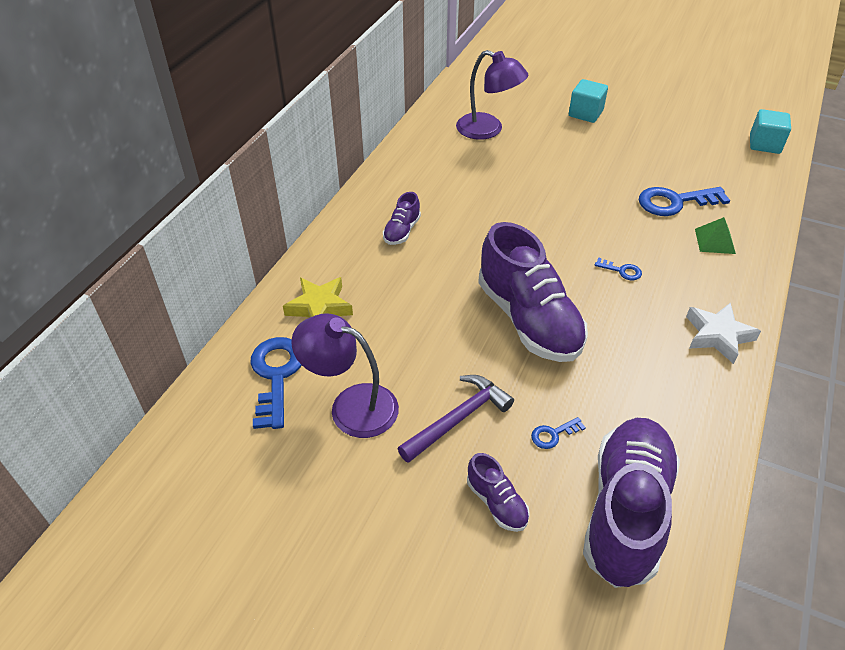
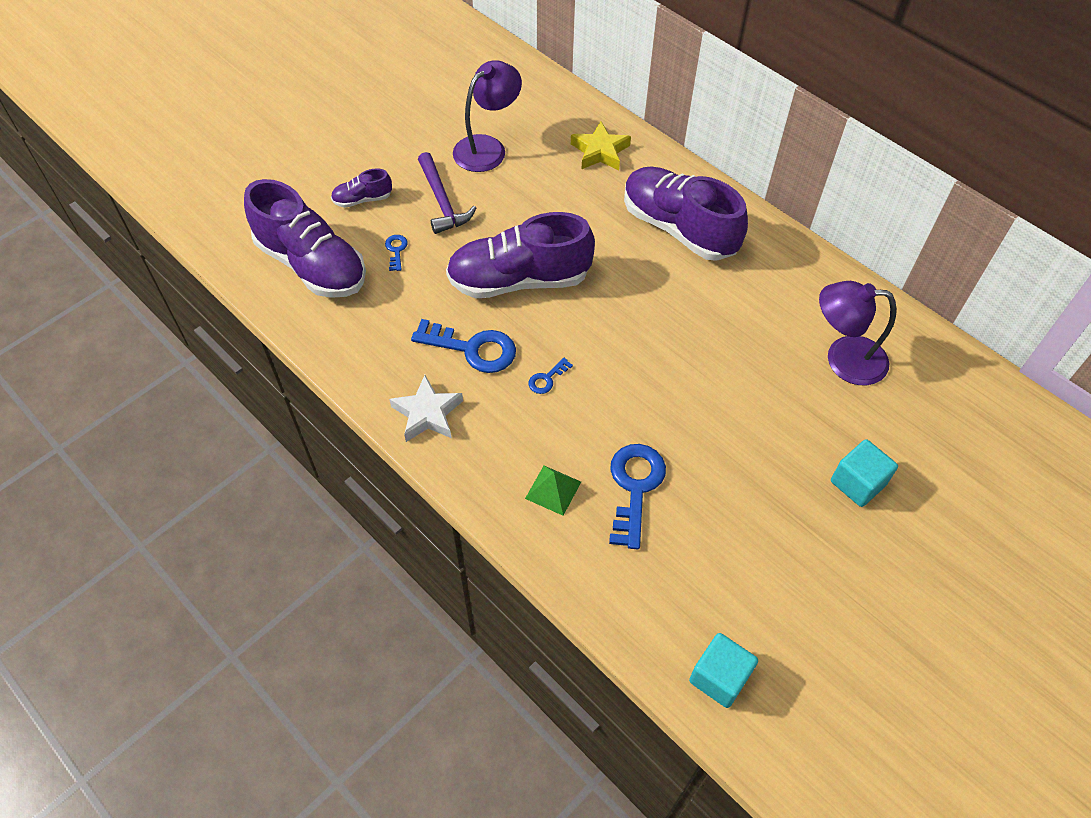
camera: 110 degrees right, 10 degrees up
blue key [251,337,302,429] -> blue key moved to [411,319,516,373]
purple shoe [383,192,421,245] -> purple shoe [624,166,748,261], size x2.23
purple lamp [456,50,529,140] -> purple lamp turned 45 degrees clockwise [819,281,896,385]

